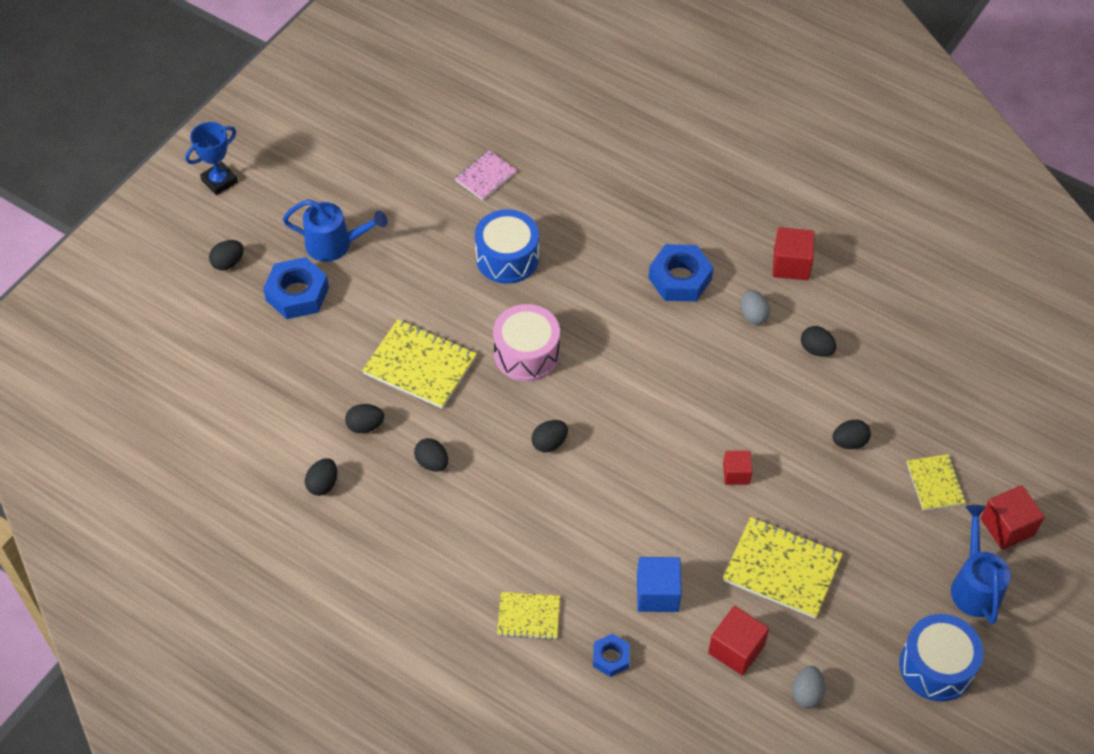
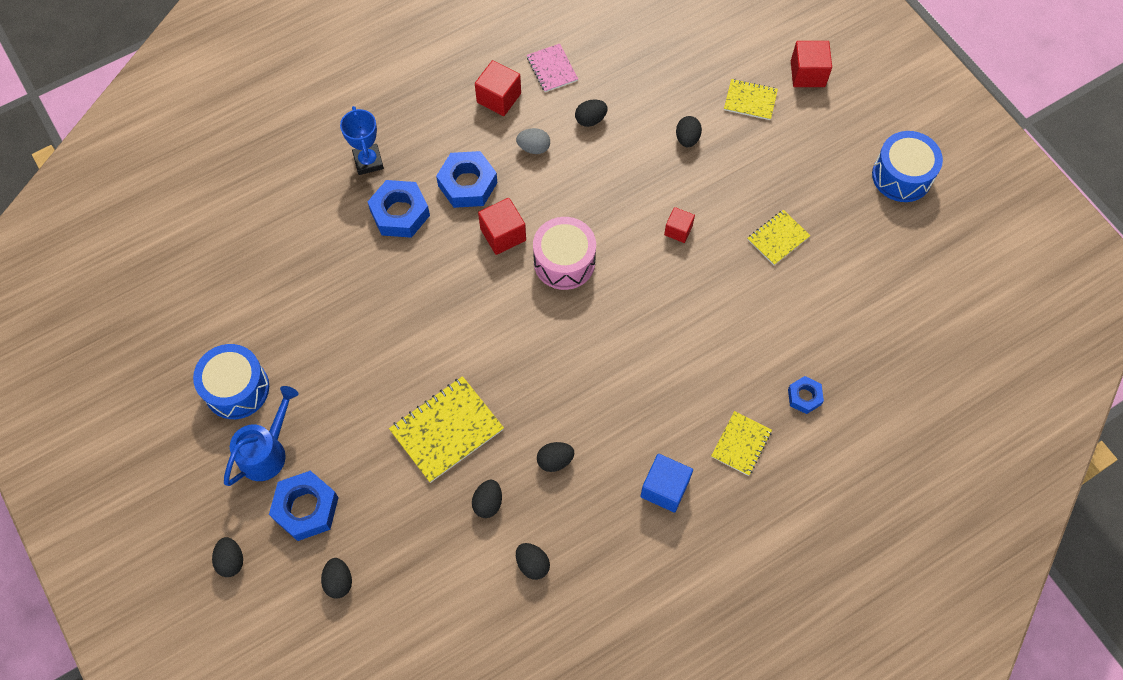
camera: 65 degrees left, 10 degrees up
blue trophy [185,122,238,195] -> blue trophy moved to [340,106,384,175]
pink notebook [455,150,517,200] -> pink notebook moved to [527,44,578,92]
blue drum [475,209,539,284] -> blue drum moved to [193,344,269,419]
pink drum [493,304,560,381] -> pink drum moved to [533,217,596,290]
black egg [531,420,568,452] -> black egg moved to [321,558,352,599]
blue cube [637,557,682,612] -> blue cube moved to [640,454,693,513]
red cube [708,606,769,676] -> red cube moved to [478,198,526,255]
yellow notebook [723,517,842,618] -> yellow notebook [747,210,811,265], size x0.59
grey egg [792,666,825,708] -> none
blue watering can [951,505,1011,624] -> none
none -> blue nut [368,180,430,238]

